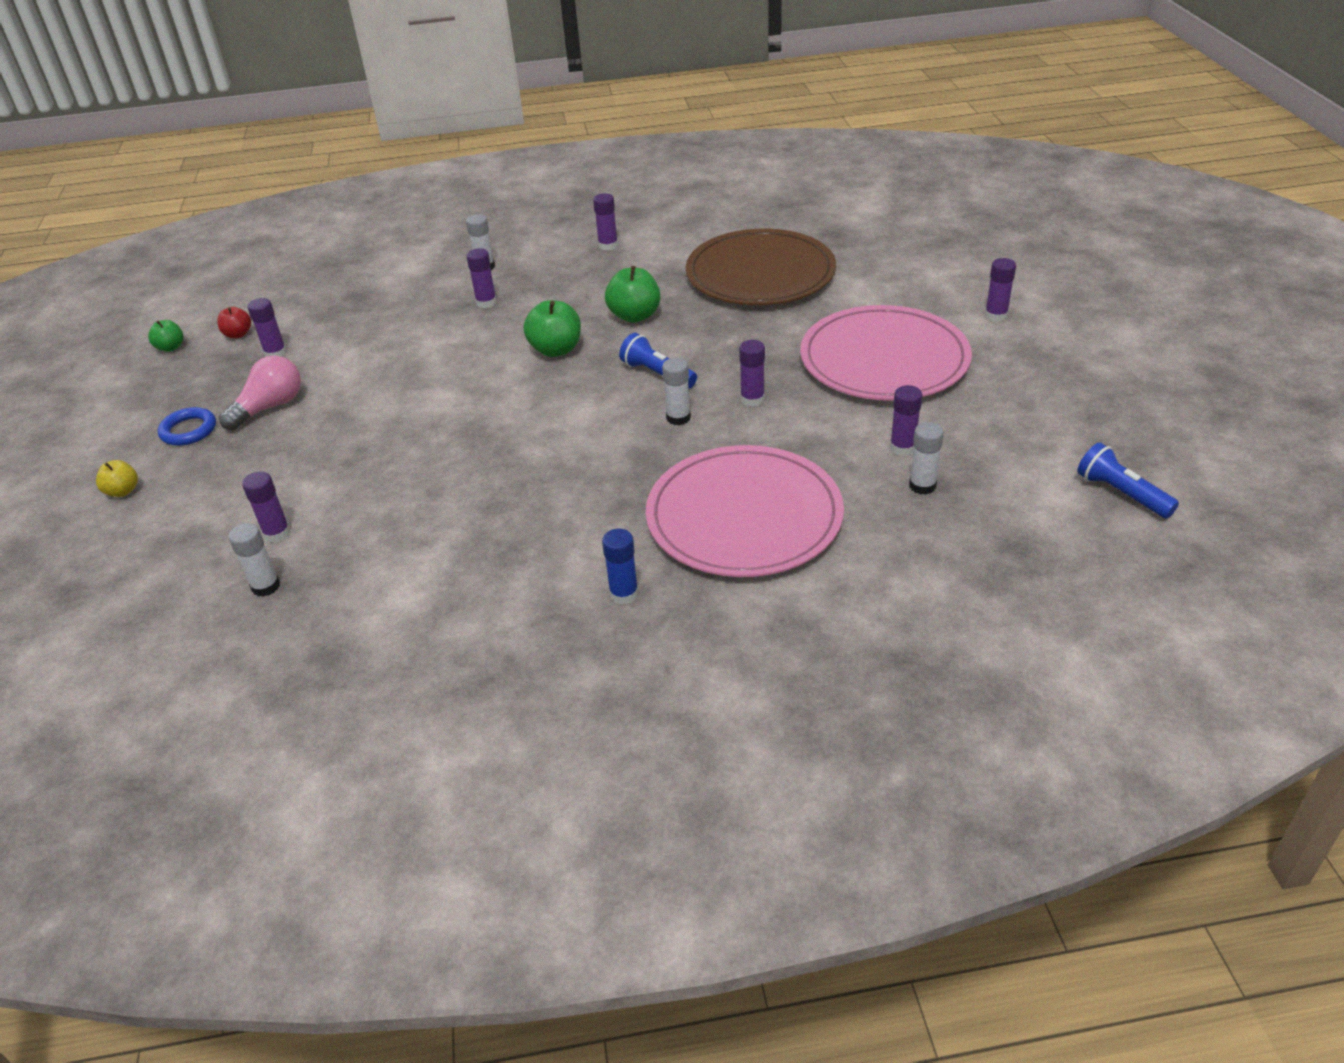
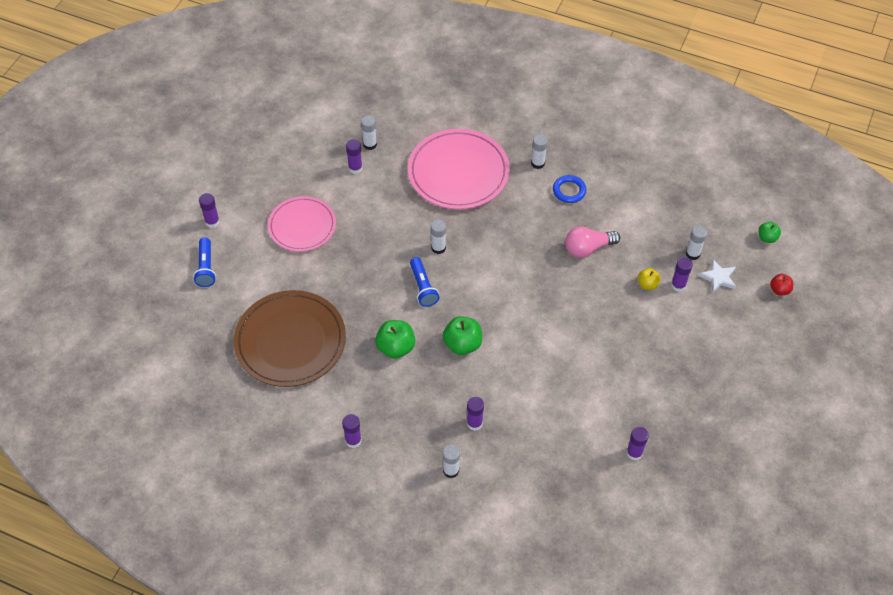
camera: 150 degrees left, 15 degrees up
yellow apple [96,460,138,497] -> yellow apple moved to [638,268,661,290]
green apple [148,320,183,352] -> green apple moved to [758,222,781,243]
blue ring [158,407,216,446] -> blue ring moved to [553,175,586,203]
red apple [217,307,251,338] -> red apple moved to [770,274,793,296]
pink light bulb [219,355,301,430] -> pink light bulb moved to [565,226,620,258]
blue glue stick [602,529,639,604] -> white glue stick [531,134,548,169]
purple glue stick [739,340,765,407] -> none
pink plate [800,305,972,401] -> pink plate [268,196,336,252], size x0.65
blue flashlight [1077,442,1179,518] -> blue flashlight moved to [193,237,216,287]
none -> white star [698,259,736,293]

